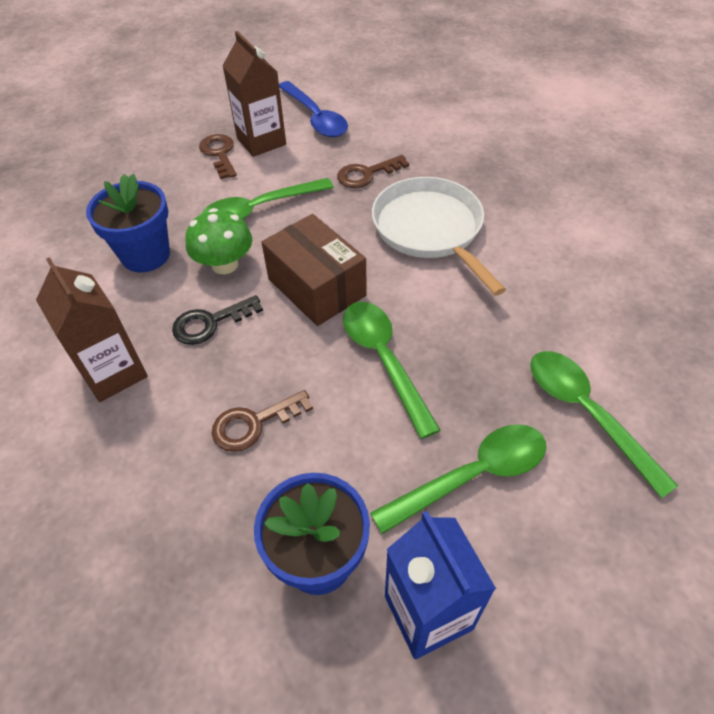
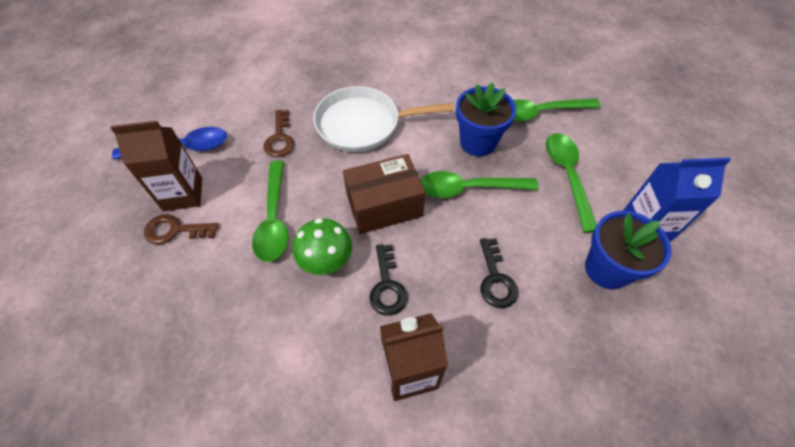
camera: 70 degrees left, 5 degrees up
blue flower pot [86,174,170,273] -> blue flower pot moved to [456,82,516,156]
brown key [211,390,313,452] -> black key [480,238,518,308]

